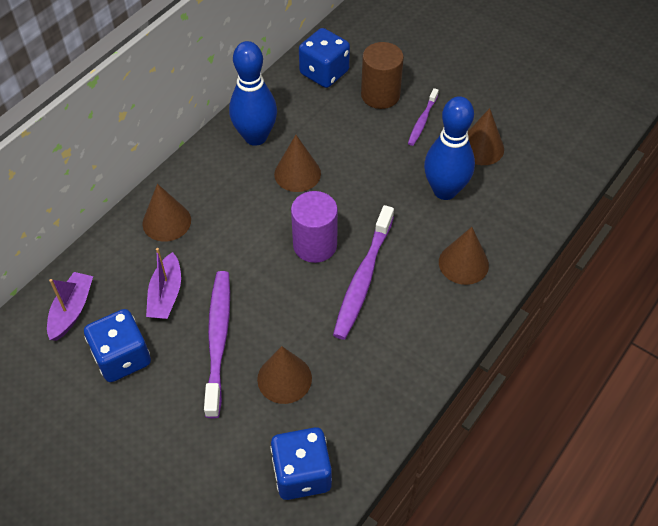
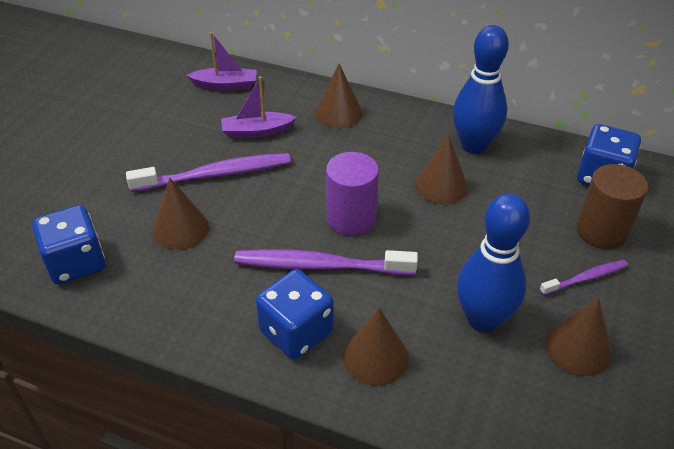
camera: 75 degrees right, 10 degrees down
blue dice [84,309,151,382] -> blue dice moved to [256,269,334,359]
purple toothbrush [408,88,439,146] -> purple toothbrush turned 150 degrees clockwise [539,260,628,295]

